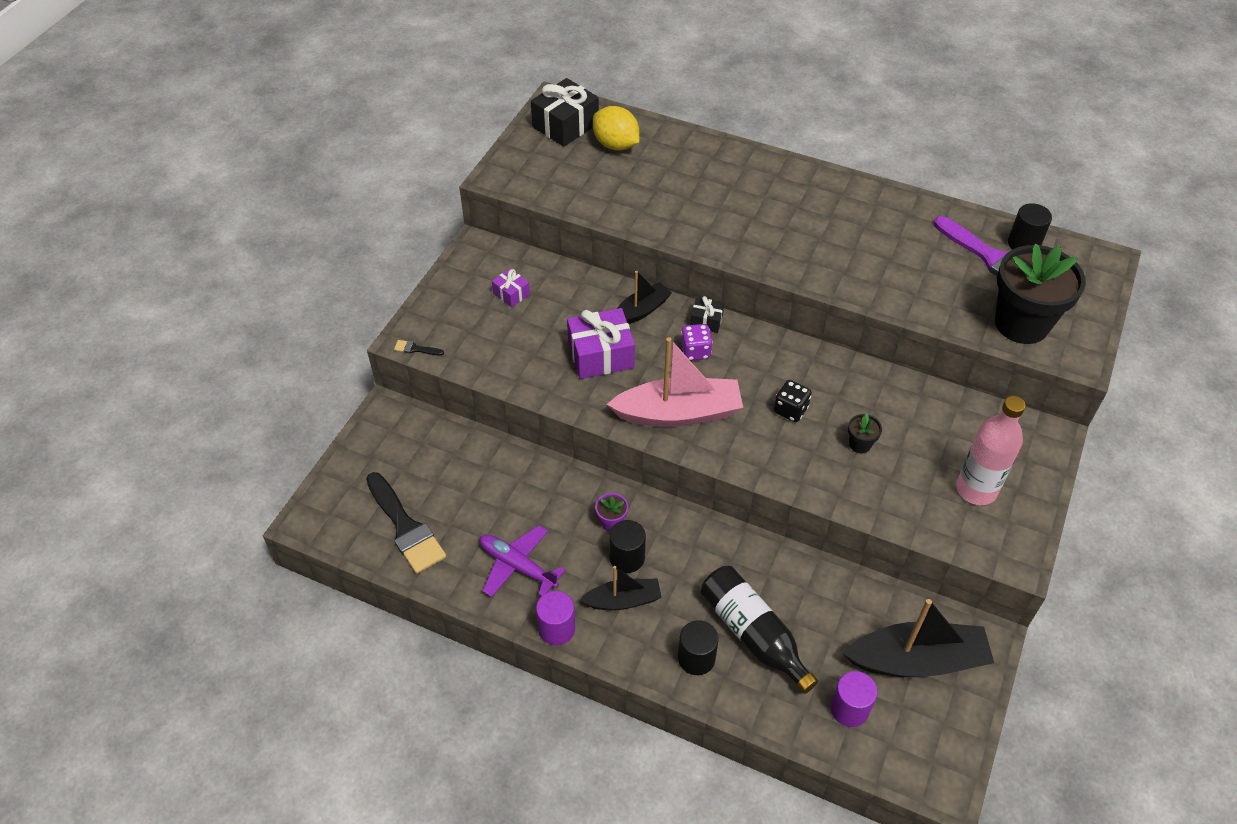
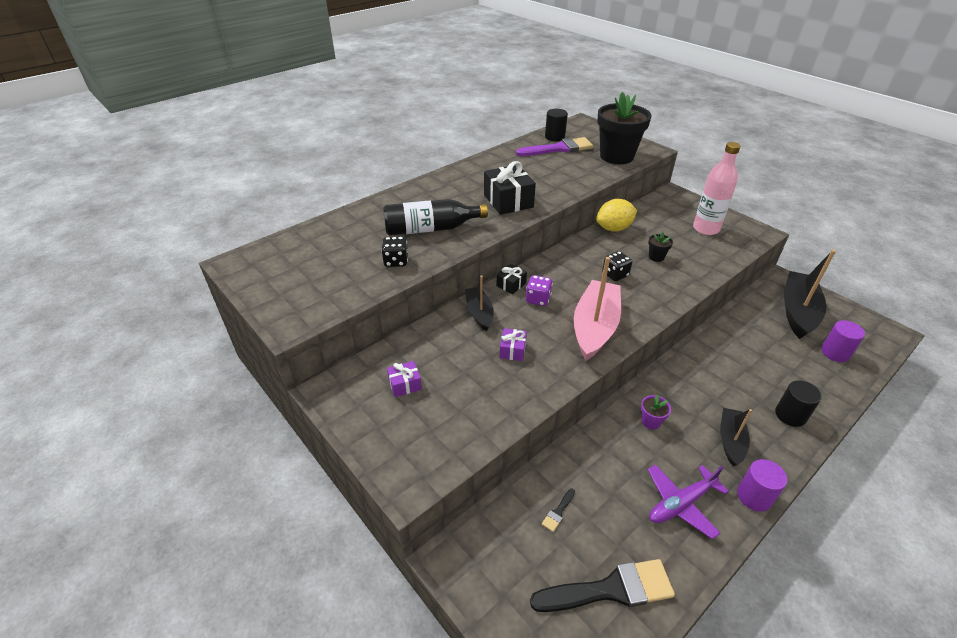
camera: 65 degrees left, 10 degrees down
black brush [394,340,444,355] -> black brush moved to [542,489,575,532]
black gift [531,78,599,147] -> black gift moved to [484,161,536,215]
purple gift [567,308,635,379] -> purple gift [500,328,527,361], size x0.52
yellow lemon [593,106,639,151] -> yellow lemon moved to [596,199,637,232]
black cylinder [609,520,646,573] -> none
black bottle [701,566,818,694] -> black bottle moved to [383,199,488,236]
none -> black dice [381,236,408,267]

